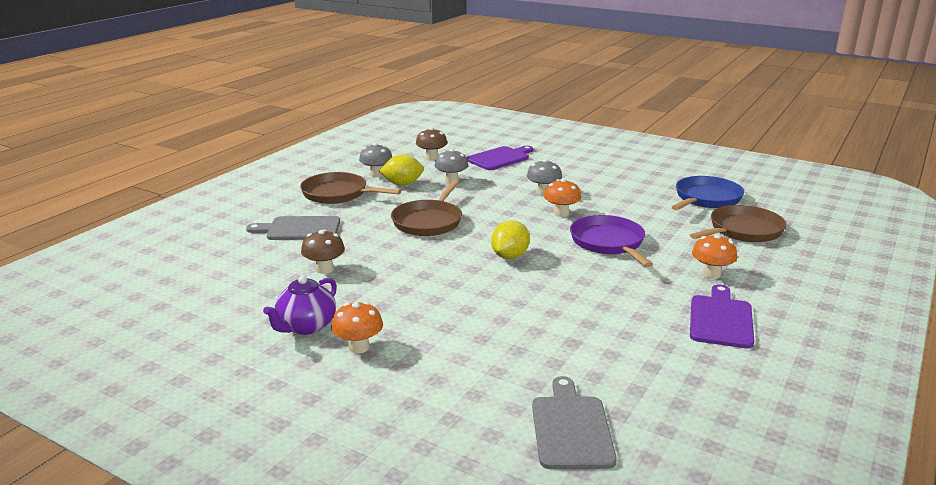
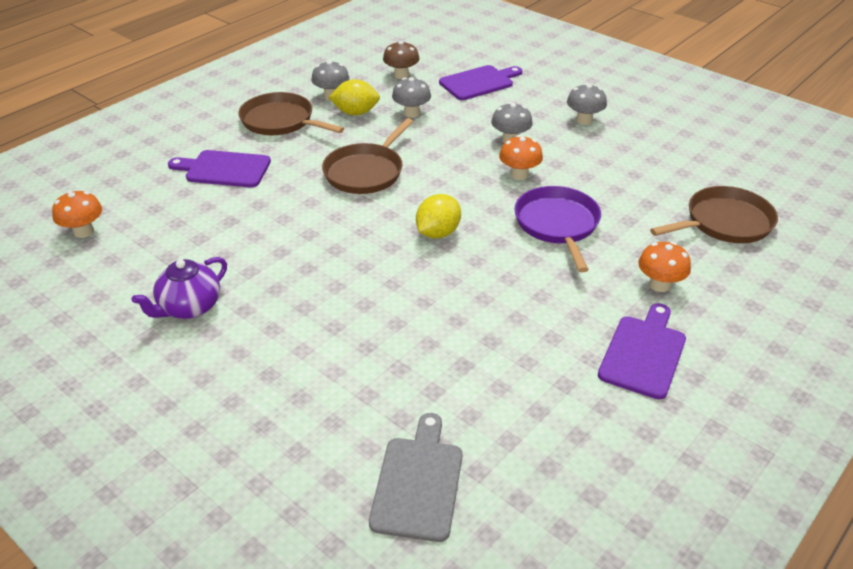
camera: 10 degrees right, 15 degrees up
grey cutting board [246,216,340,240] -> purple cutting board [168,150,271,188]
brown mushroom [301,230,345,274] -> none
orange mushroom [331,302,383,354] -> orange mushroom moved to [52,191,102,238]
blue pan [672,176,744,210] -> none
none -> grey mushroom [567,83,607,125]

